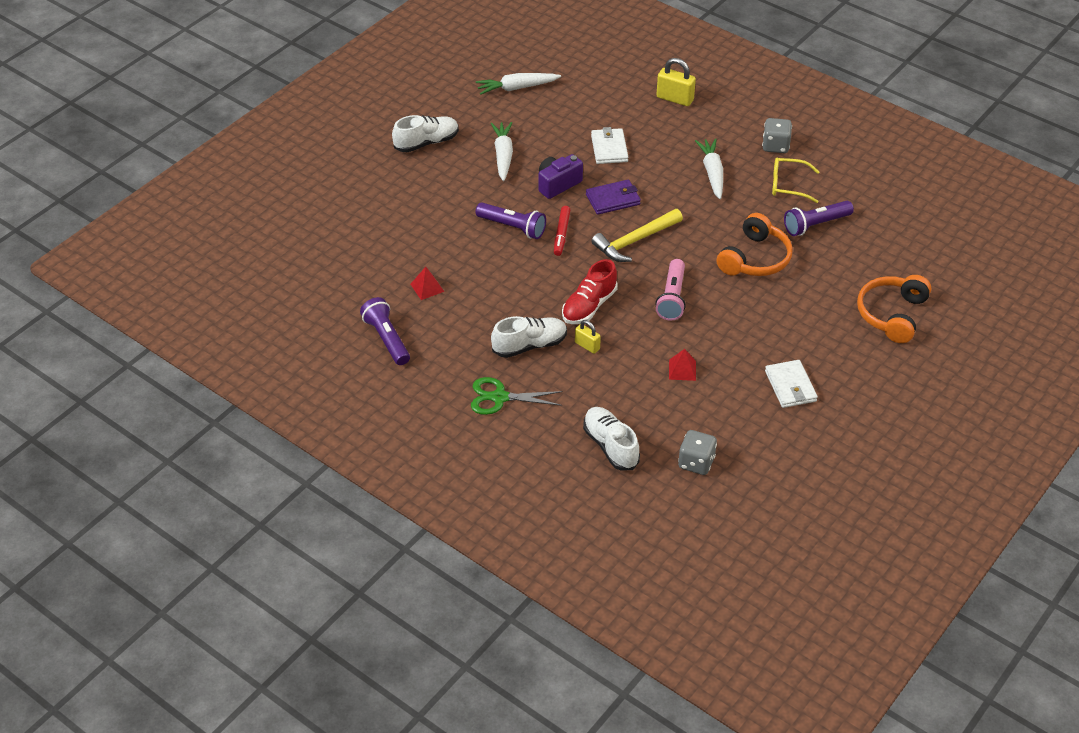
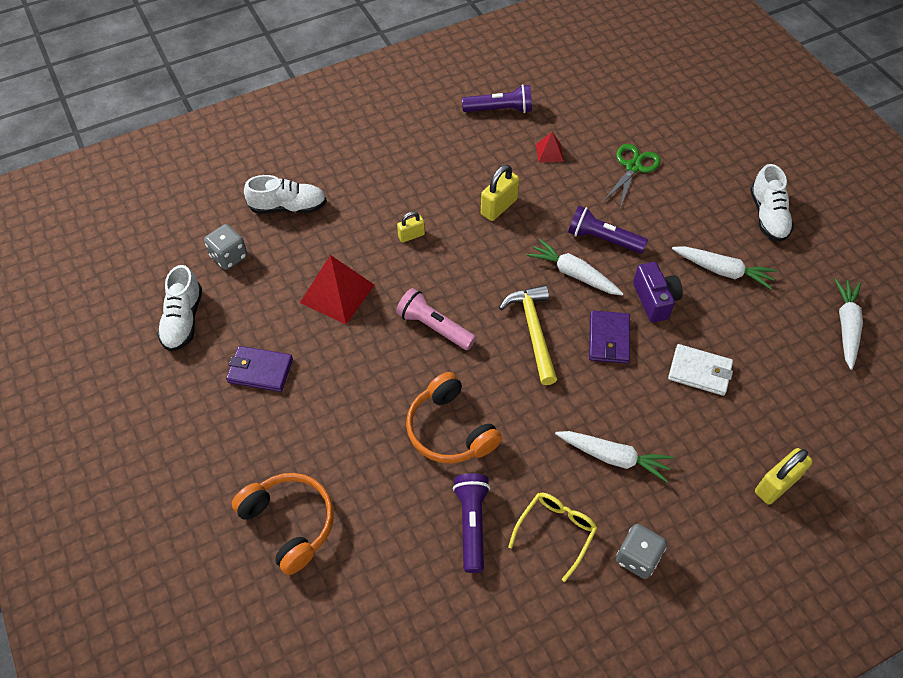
camera: 115 degrees right, 10 degrees up
green scissors [471,377,563,415] -> green scissors moved to [603,144,661,209]
purple flashlight [476,203,546,239] -> purple flashlight turned 60 degrees clockwise [568,206,648,254]
white shoe [491,316,567,358] -> white shoe moved to [157,265,202,352]
red marker [554,206,570,256] -> white carrot [527,239,624,296]
red shoe [562,259,618,324] -> none
red pyramid [669,349,696,381] -> red pyramid [300,255,375,324], size x1.96
white wallet [765,360,818,408] -> purple wallet [226,346,293,392]
none -> yellow padlock [481,165,519,221]

